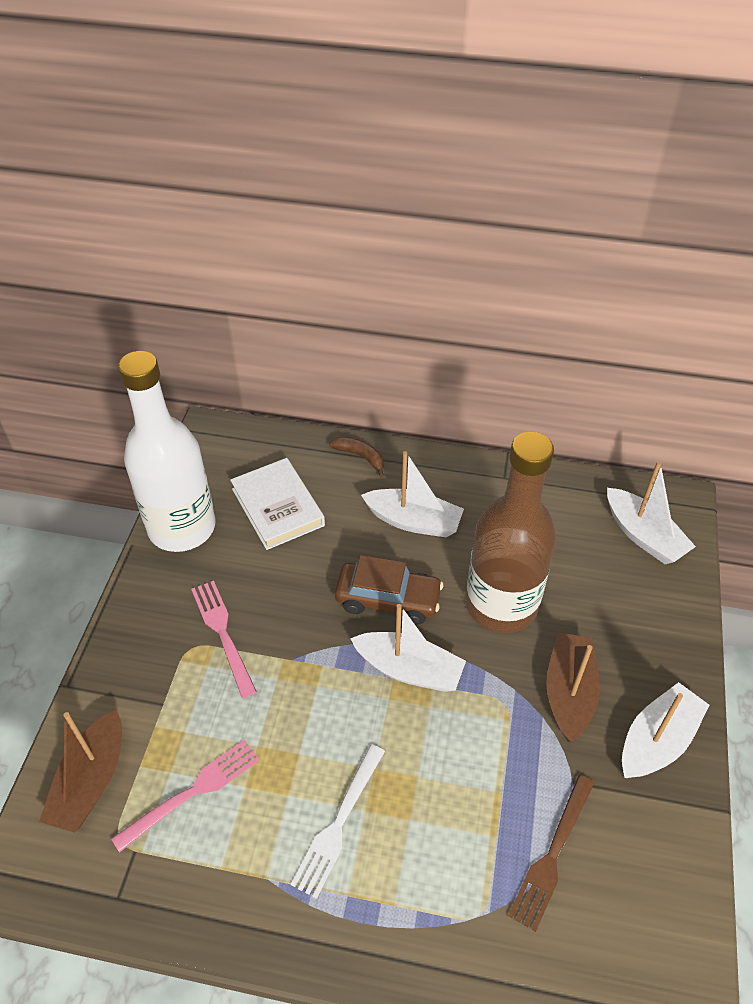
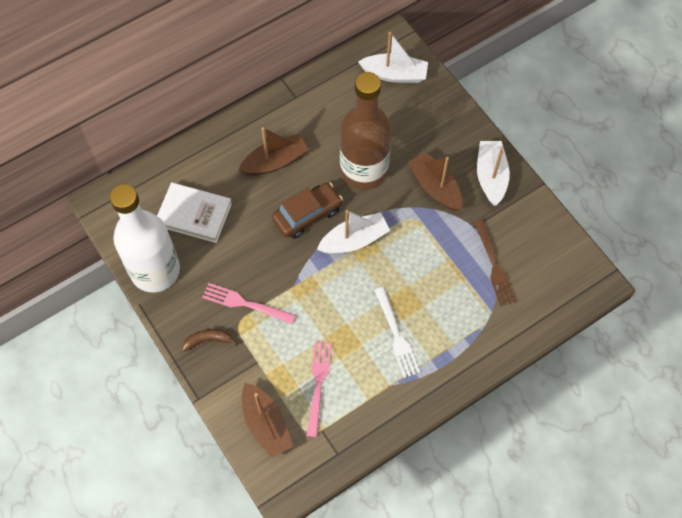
camera: 45 degrees left, 15 degrees up
brown banana [329,437,384,477] -> brown banana moved to [182,329,238,352]
white boat [361,451,464,537] -> brown boat [239,127,309,175]

